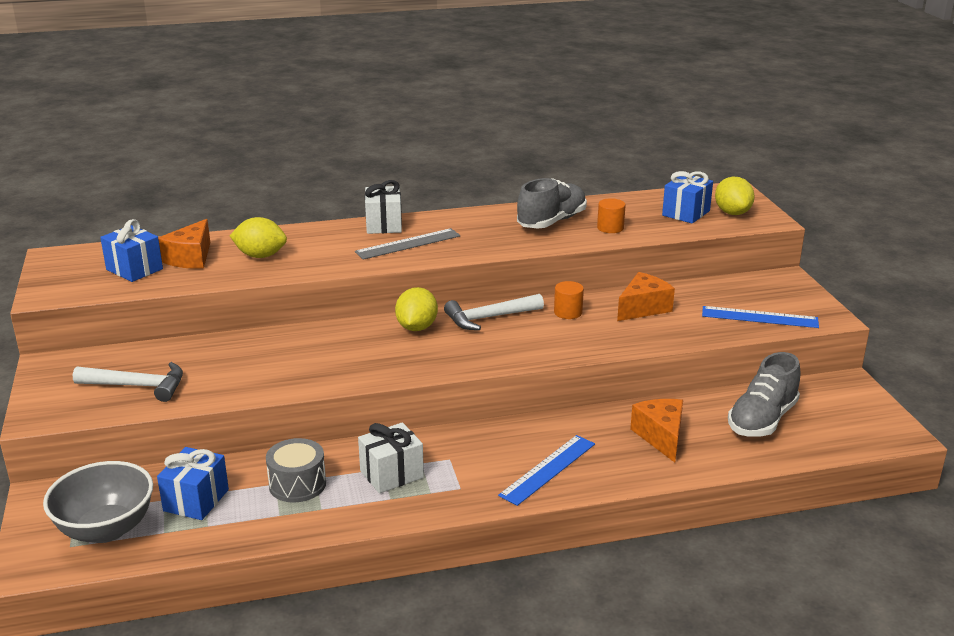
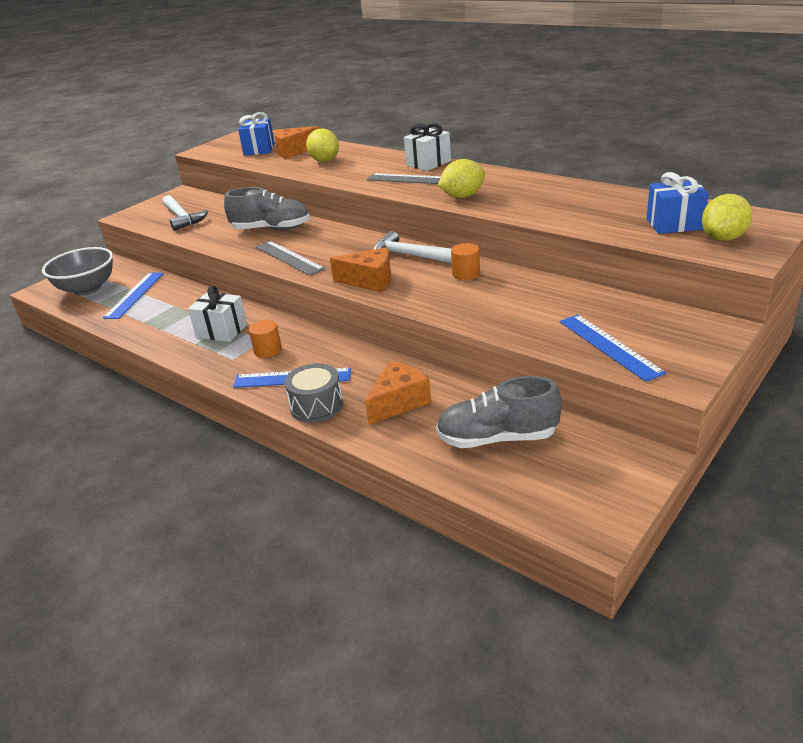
camera: 55 degrees right, 5 degrees up
blue gift [157,447,229,520] -> blue ruler [103,273,164,319]
grey drum [266,438,326,502] -> grey drum moved to [284,363,343,423]
yellow lemon [395,287,438,331] -> yellow lemon moved to [438,159,485,198]
grey shoe [517,178,587,229] -> grey shoe moved to [224,187,310,230]
orange cylinder [597,198,626,233] -> orange cylinder moved to [249,320,282,358]
orange cheese [617,272,675,321] -> orange cheese moved to [330,247,391,292]
none -> grey ruler [255,241,325,276]

